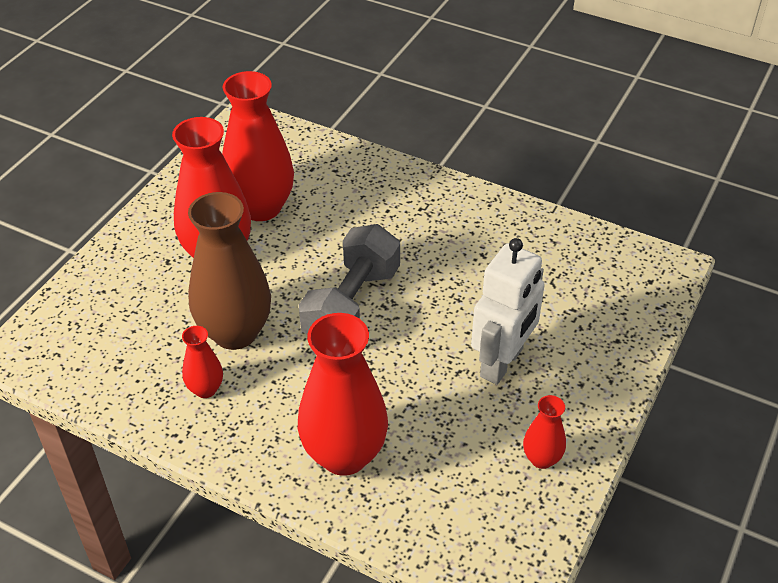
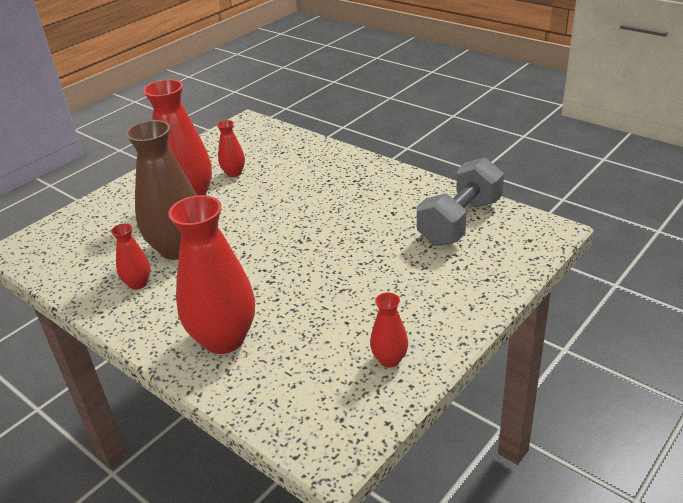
camera: 15 degrees right, 10 degrees down
red vase [222,71,294,221] -> red vase [217,120,245,177], size x0.48
grey dumbbell [299,224,400,334] -> grey dumbbell moved to [417,157,504,246]
white robot [471,238,545,385] -> none

